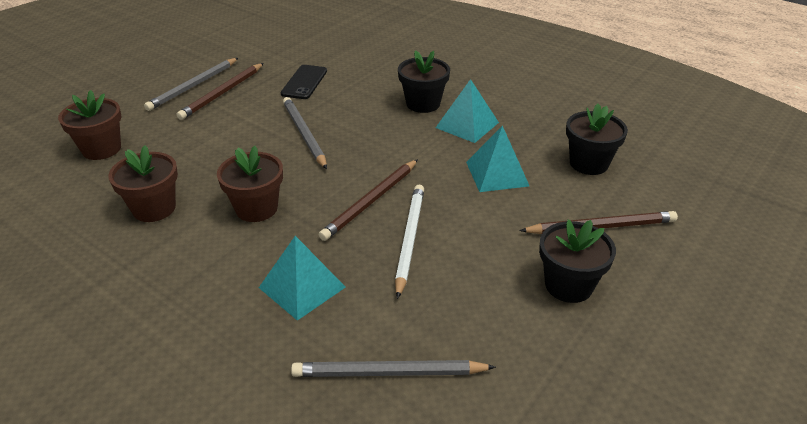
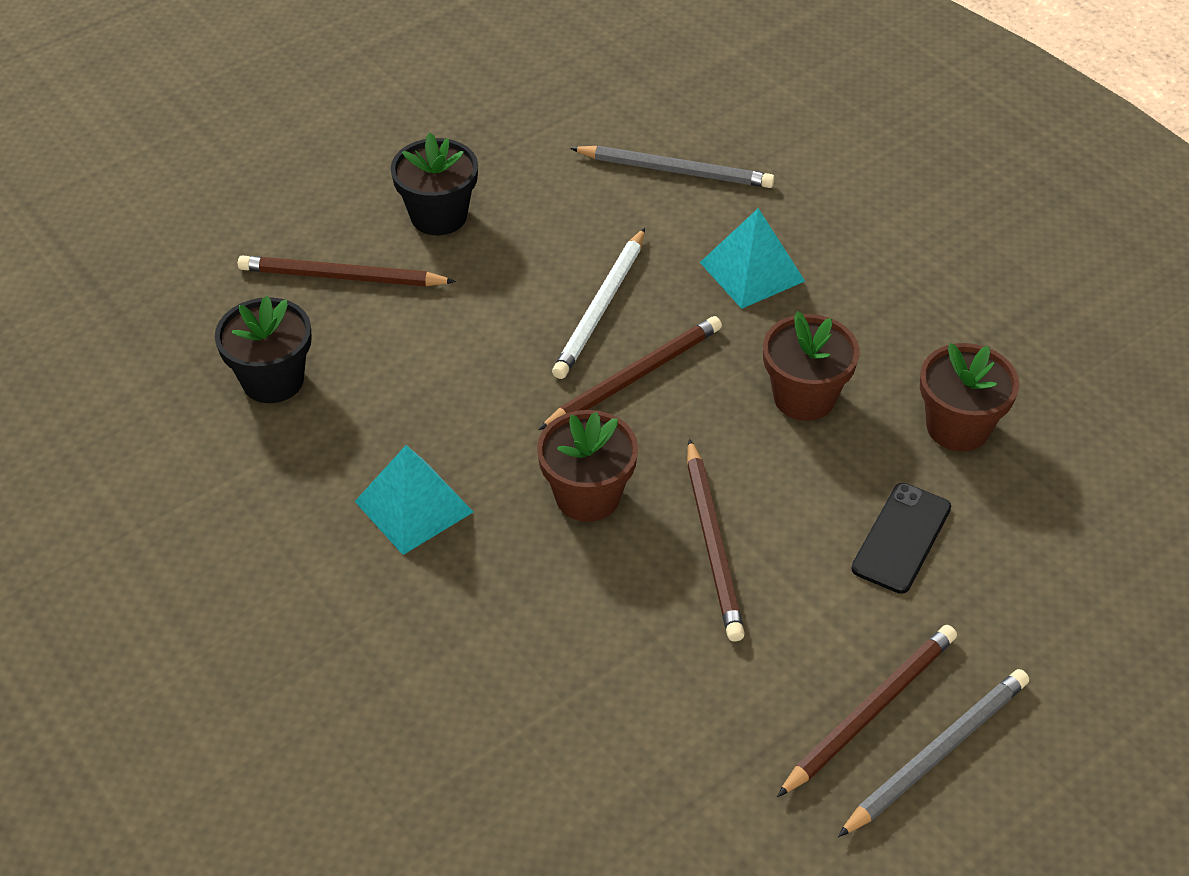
camera: 165 degrees left, 10 degrees up
brown flower pot [58,90,121,160] -> brown flower pot moved to [537,410,638,522]
black phone [281,65,327,99] -> black phone moved to [851,483,951,594]
grey pencil [283,97,327,169] -> brown pencil [687,439,745,641]
black flower pot [398,51,450,113] -> none
turquoise pyramid [466,126,529,192] -> none

